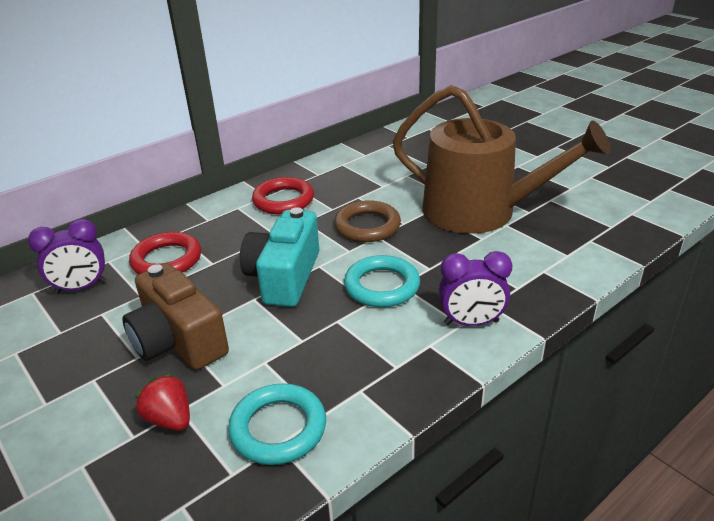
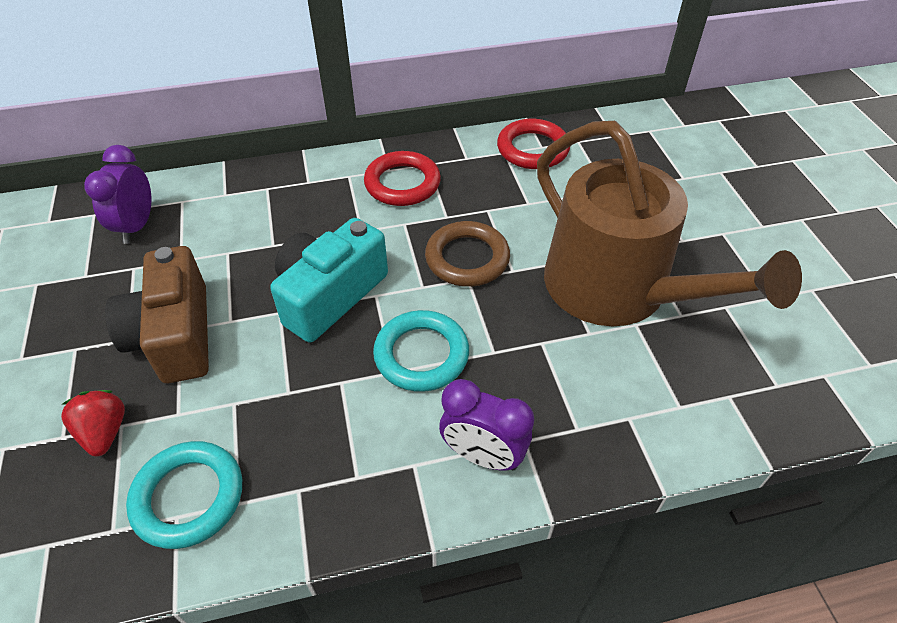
camera: 25 degrees right, 15 degrees up
purple clock [28,219,107,294] -> purple clock turned 90 degrees clockwise [84,145,151,244]
red ring [129,232,201,274] -> red ring moved to [497,119,570,169]

